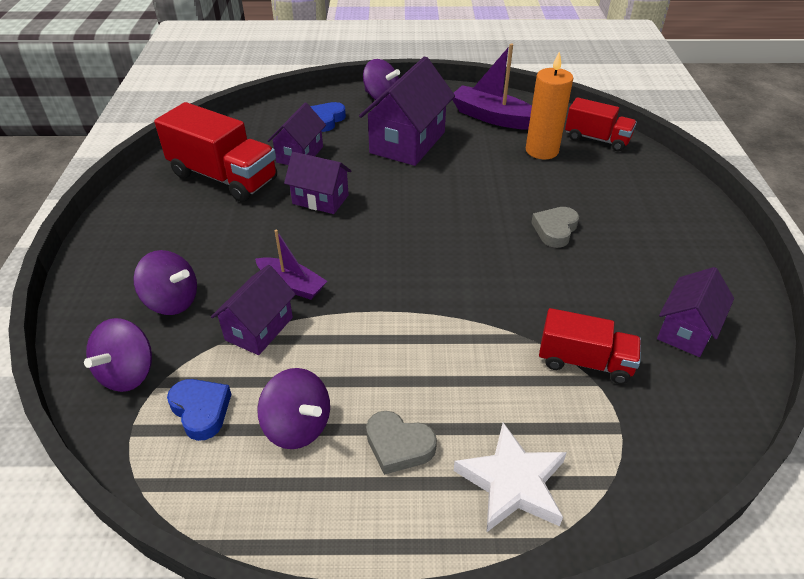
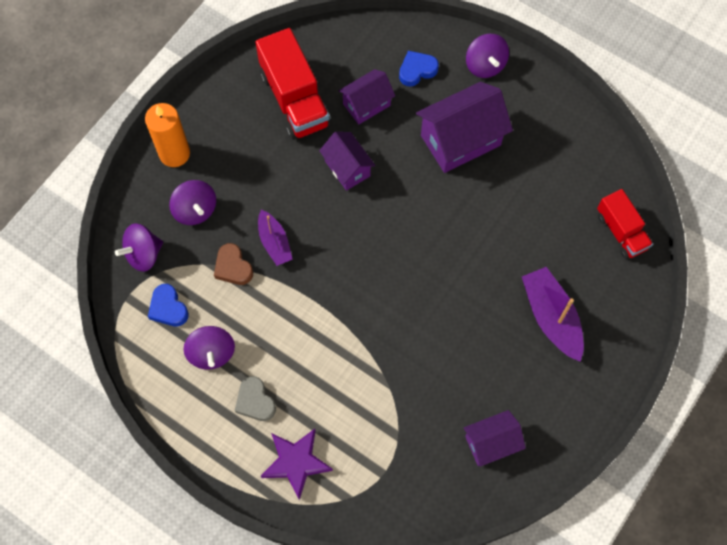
camera: 35 degrees right, 25 degrees up
blue heart [167,379,232,441] -> blue heart turned 150 degrees clockwise [148,284,189,326]
purple house [211,265,296,355] -> brown heart [214,243,253,285]
purple boat [452,44,532,130] -> purple boat moved to [522,267,584,362]
white star [454,423,567,532] -> purple star [261,429,333,500]
orange candle [526,51,573,159] -> orange candle moved to [145,103,190,167]
grey heart [531,207,579,248] -> none
red truck [539,308,641,384] -> none

